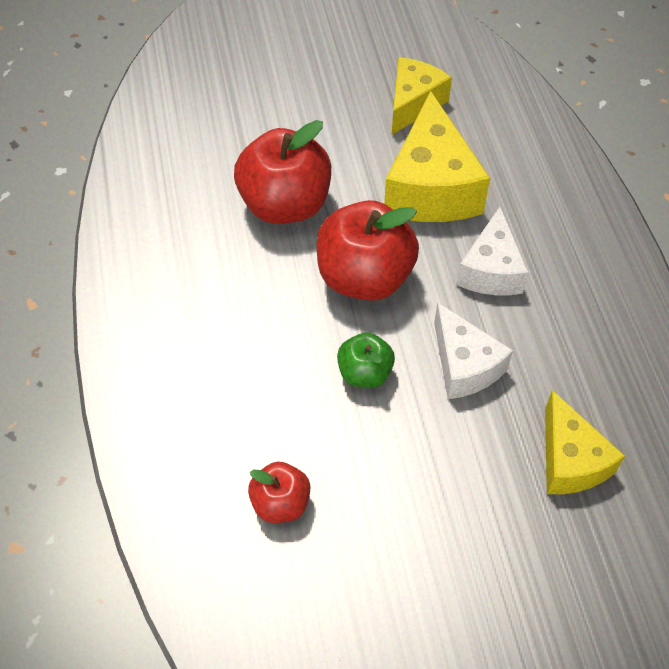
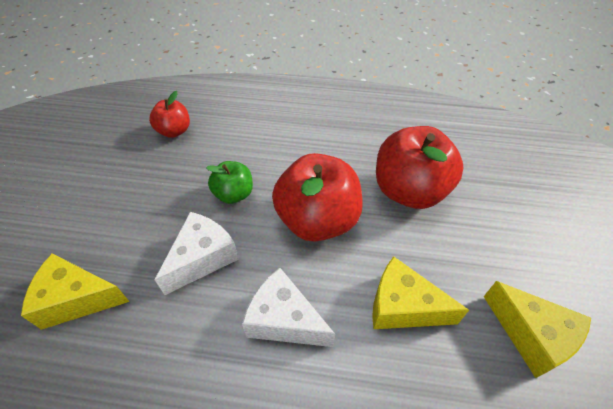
camera: 110 degrees right, 5 degrees down
yellow cheese [384,91,490,222] -> yellow cheese [372,256,469,329], size x0.63
white cheese [434,302,513,399] -> white cheese turned 135 degrees clockwise [154,212,239,295]

